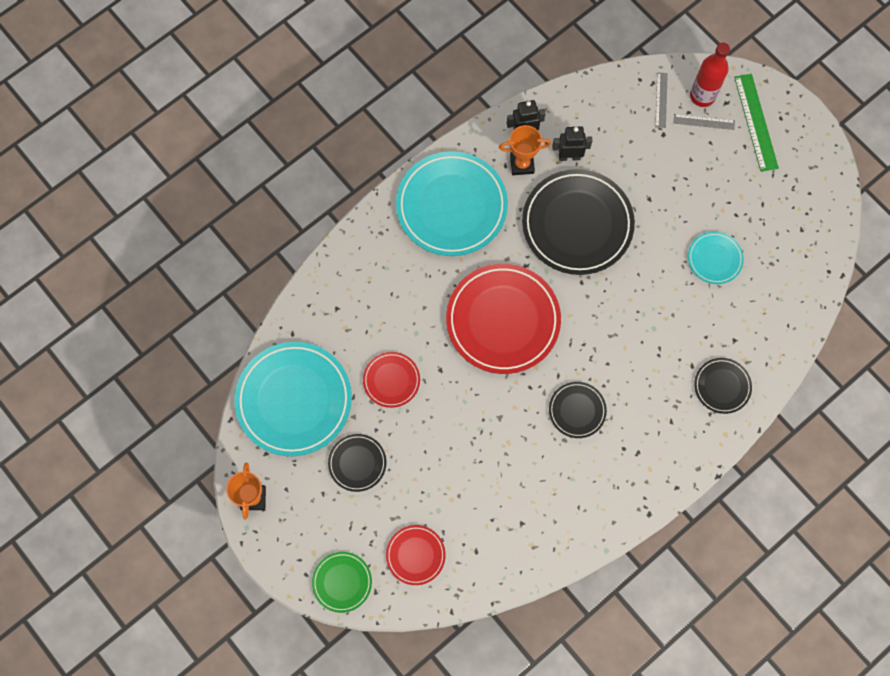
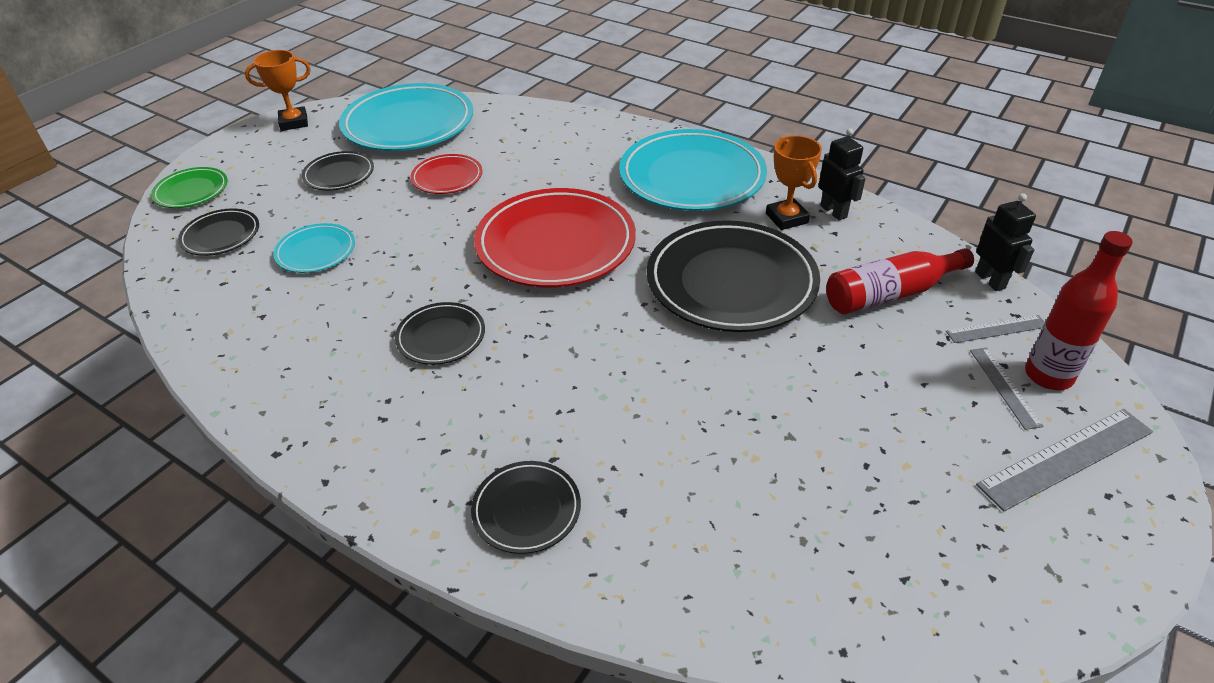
camera: 75 degrees right, 30 degrees down
red plate [386,525,446,585] -> black plate [178,208,259,256]
black robot [552,126,592,161] -> black robot moved to [975,193,1036,291]
turquoise plate [688,231,744,284] -> turquoise plate moved to [273,223,355,273]
green ruler [734,74,779,172] -> grey ruler [976,409,1153,511]
none -> red bottle [826,248,974,315]

